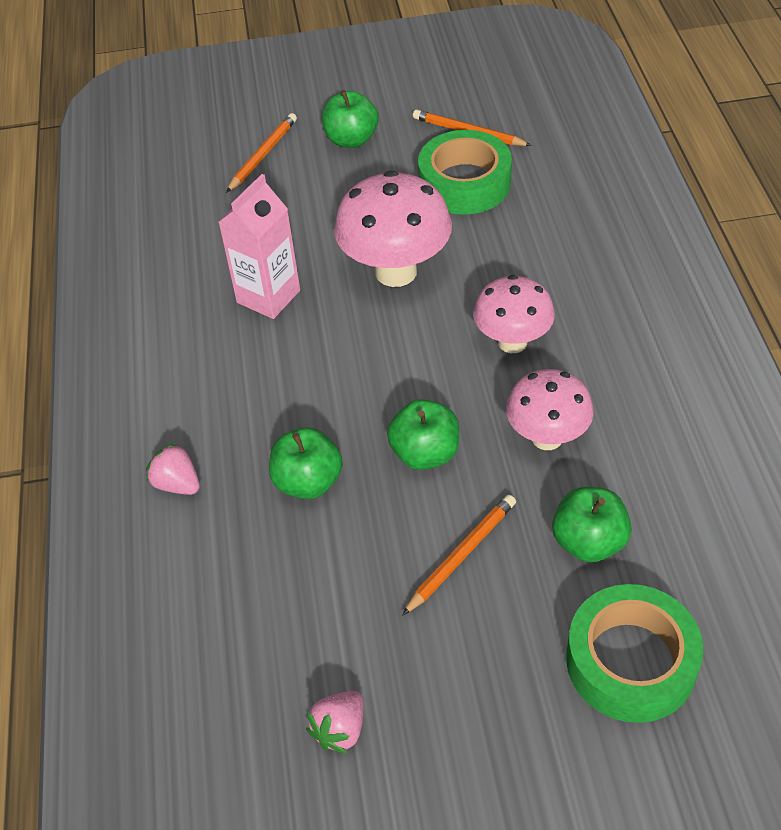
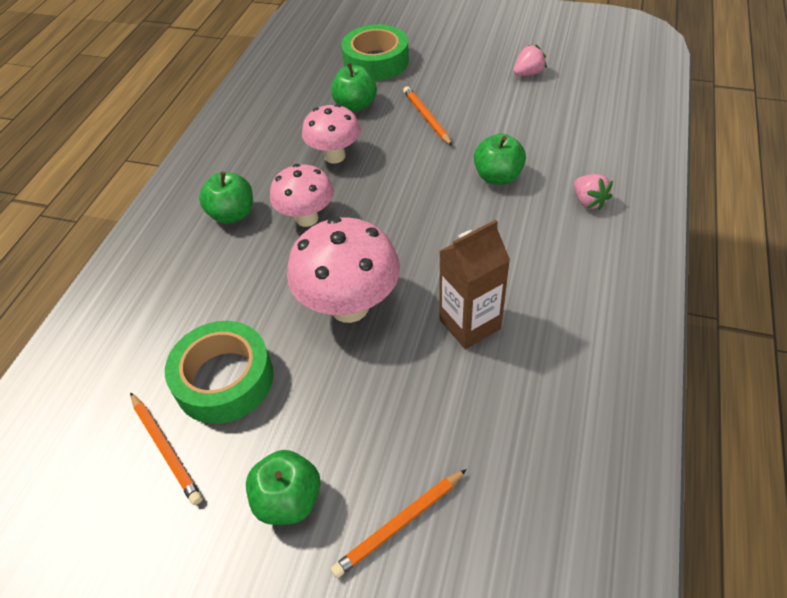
camera: 155 degrees left, 0 degrees up
pink carton [218,174,300,319] -> brown carton [439,220,510,349]
green apple [387,399,459,470] -> green apple moved to [199,172,253,224]
orange pencil [402,495,516,616] -> orange pencil turned 90 degrees clockwise [403,86,453,146]

